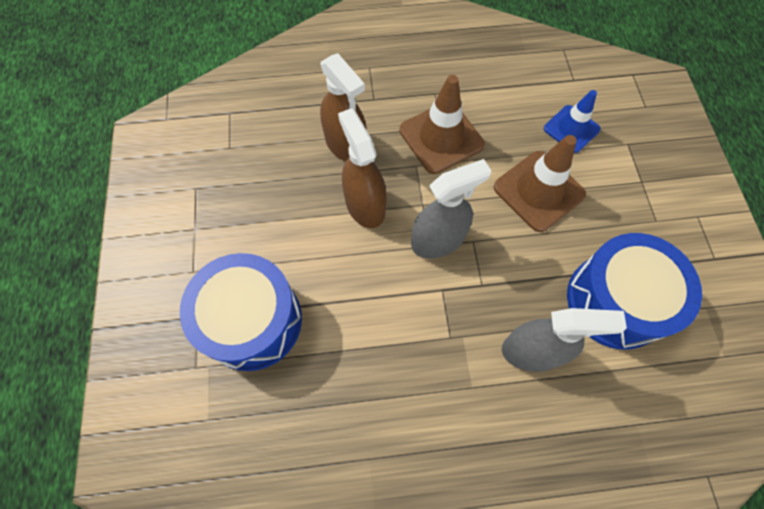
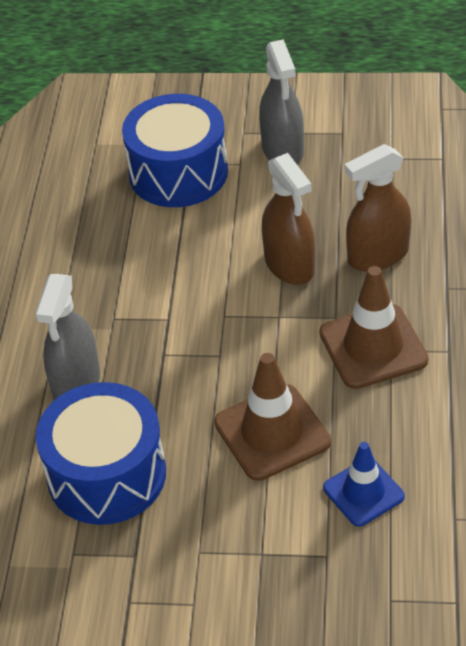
camera: 105 degrees right, 20 degrees down
brown spray bottle [338,108,387,228] -> brown spray bottle turned 75 degrees clockwise [262,153,315,285]
grey spray bottle [411,159,491,259] -> grey spray bottle moved to [259,39,304,164]

